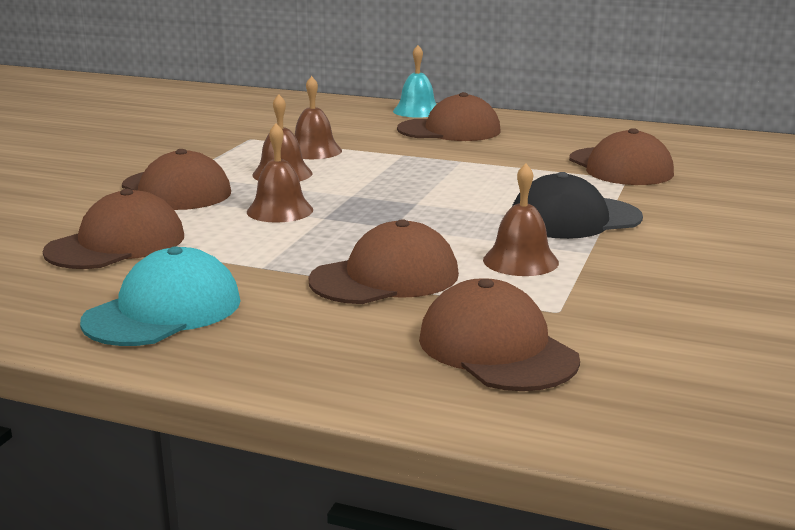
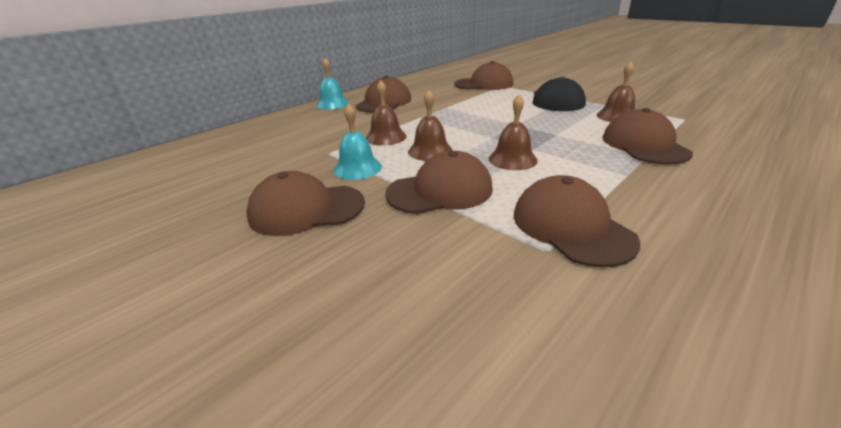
camera: 65 degrees left, 10 degrees up
turquoise cap [80,246,241,346] -> none
brown cap [419,278,580,391] -> brown cap moved to [246,171,365,236]
none -> turquoise bell [333,103,382,180]

